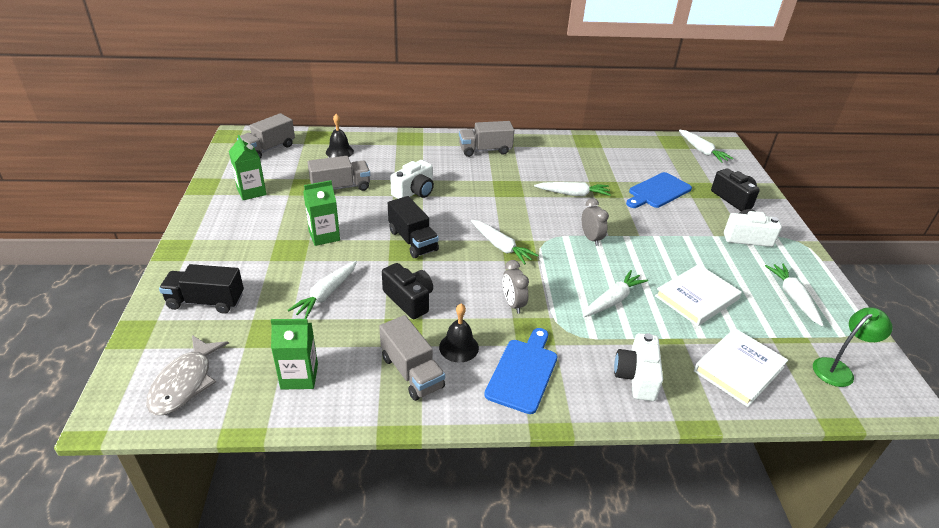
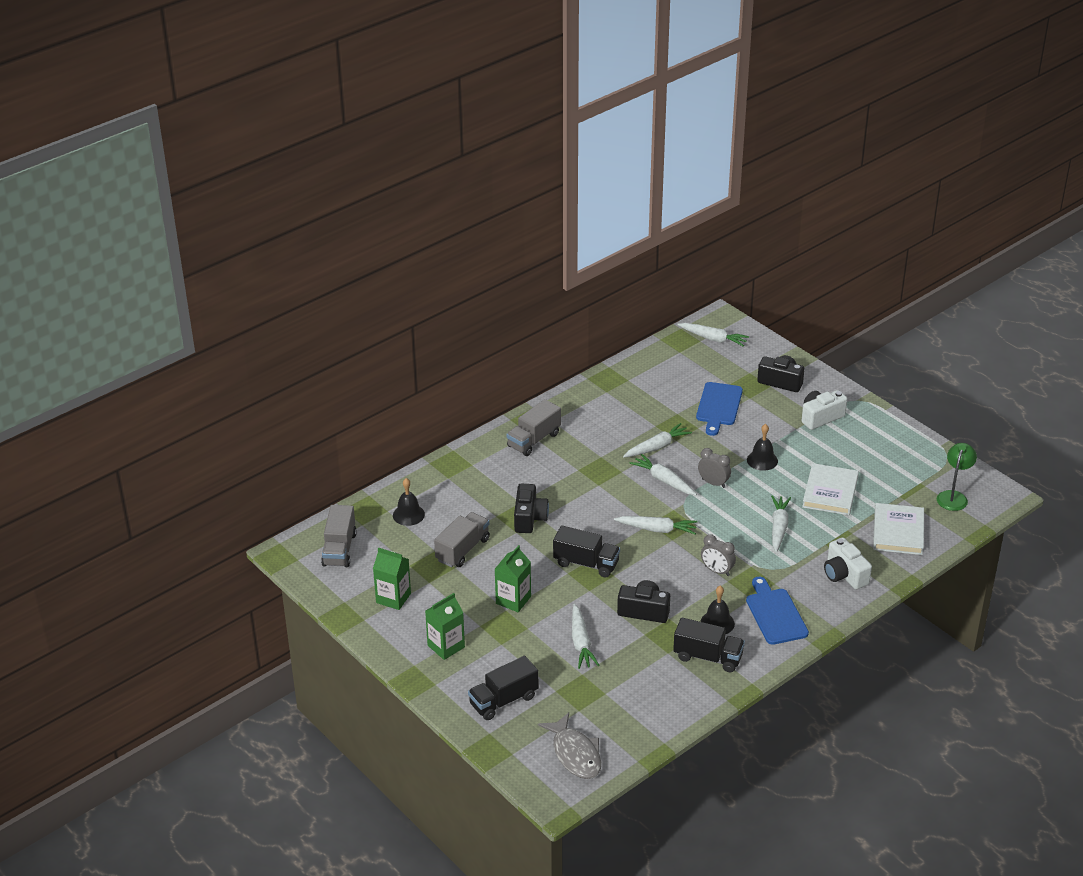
camera: 35 degrees left, 0 degrees up
green carton [271,319,318,390] -> green carton moved to [425,593,465,660]
grey truck [379,315,445,401] -> black truck [673,618,745,673]
white camera [390,160,434,199] -> black camera [514,484,549,533]
white carrot [765,264,824,327] -> white carrot moved to [630,454,697,495]
none -> black bell [747,424,778,471]

